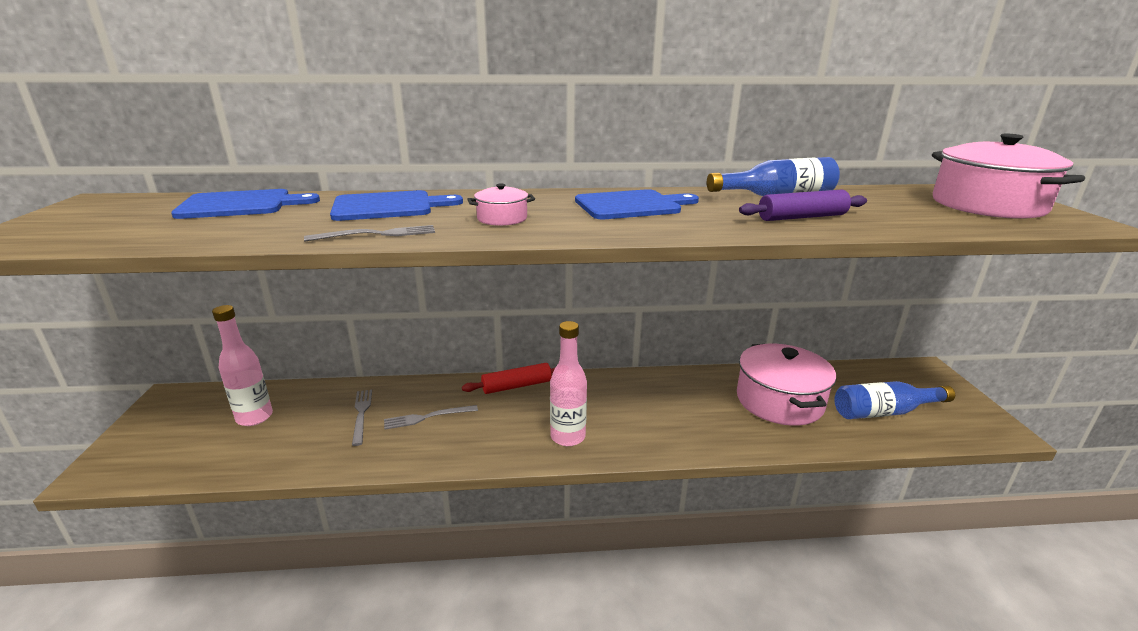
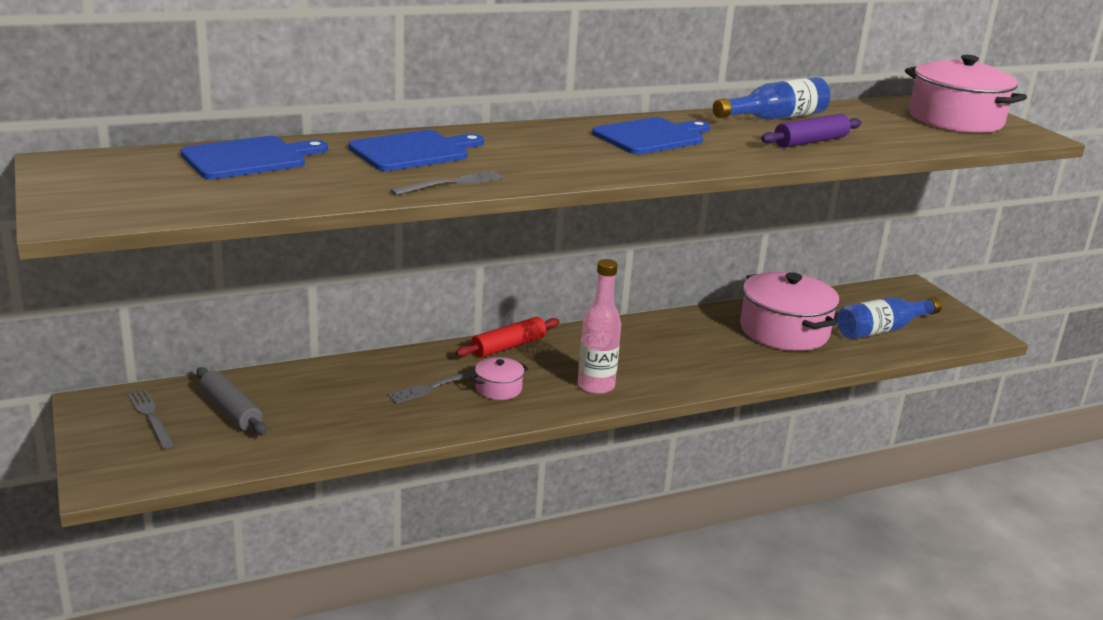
camera: 20 degrees left, 0 degrees up
pink bottle [212,305,273,426] -> grey rolling pin [197,367,267,435]
grey fork [352,390,372,446] -> grey fork moved to [128,390,174,449]
pink pot [468,184,535,226] -> pink pot moved to [470,357,529,400]

